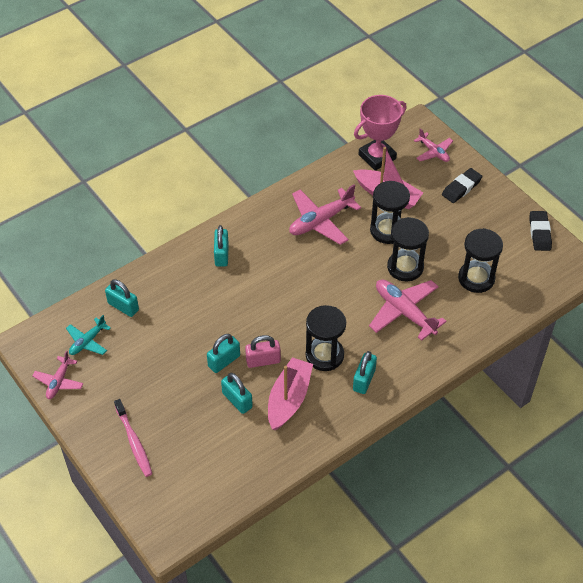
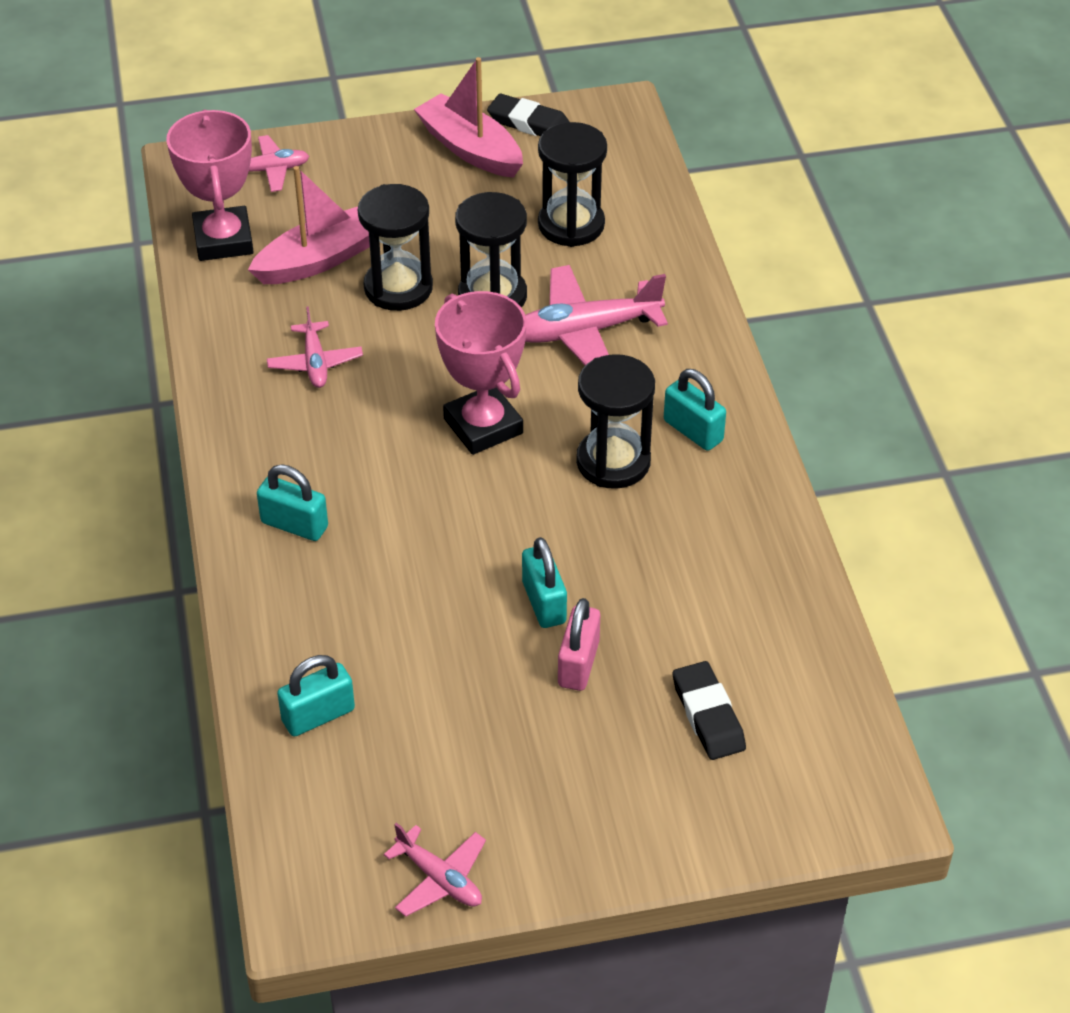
camera: 65 degrees left, 5 degrees down
turquoise plane [66,315,111,355] -> none
pink toothbrush [114,399,152,477] -> none
turquoise padlock [221,373,253,414] -> none
pink padlock [245,335,281,368] -> pink padlock moved to [558,598,600,691]
pink boat [268,357,313,430] -> pink boat moved to [414,57,523,178]
pink plane [289,184,361,245] -> pink plane [267,306,363,388], size x0.58
black eraser [442,168,482,203] -> black eraser moved to [673,661,746,760]
none -> pink trophy [435,291,527,455]

